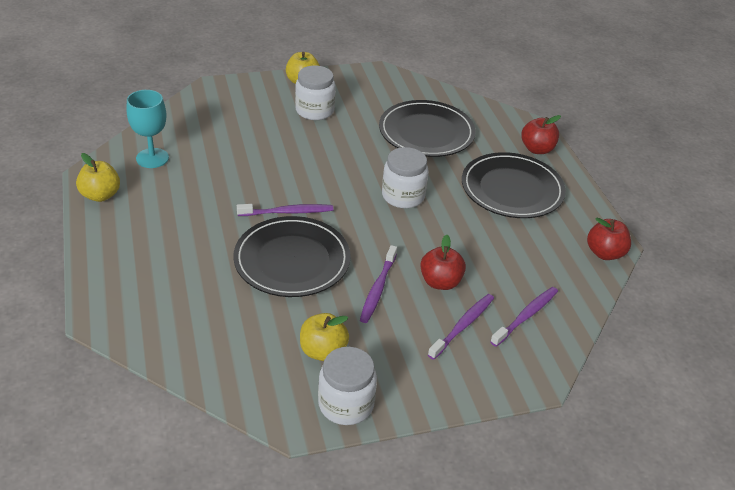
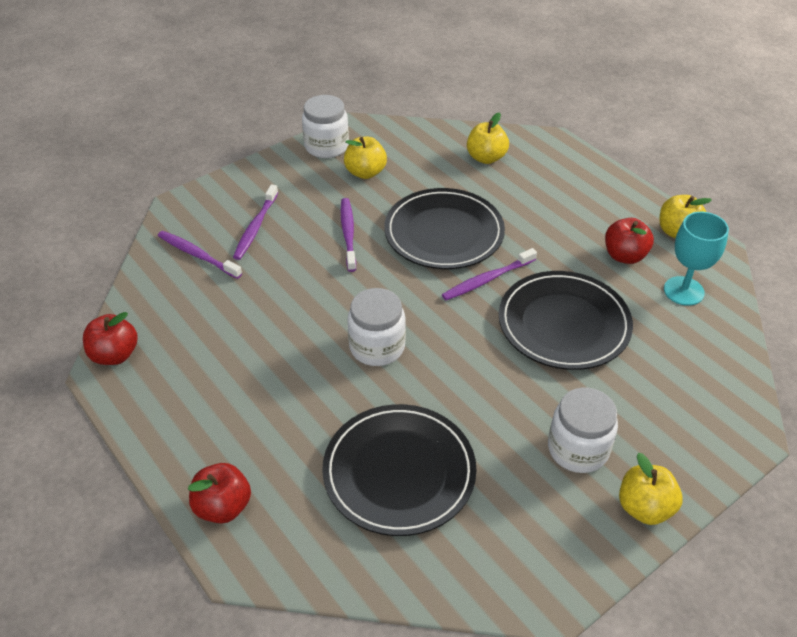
camera: 160 degrees right, 5 degrees up
red apple [420,235,466,290] -> red apple moved to [605,218,654,264]
black plate [462,152,566,218] -> black plate moved to [498,271,633,370]
purple toothbrush [490,287,558,347] -> purple toothbrush turned 105 degrees clockwise [158,231,242,279]
none -> yellow apple [467,112,509,164]

